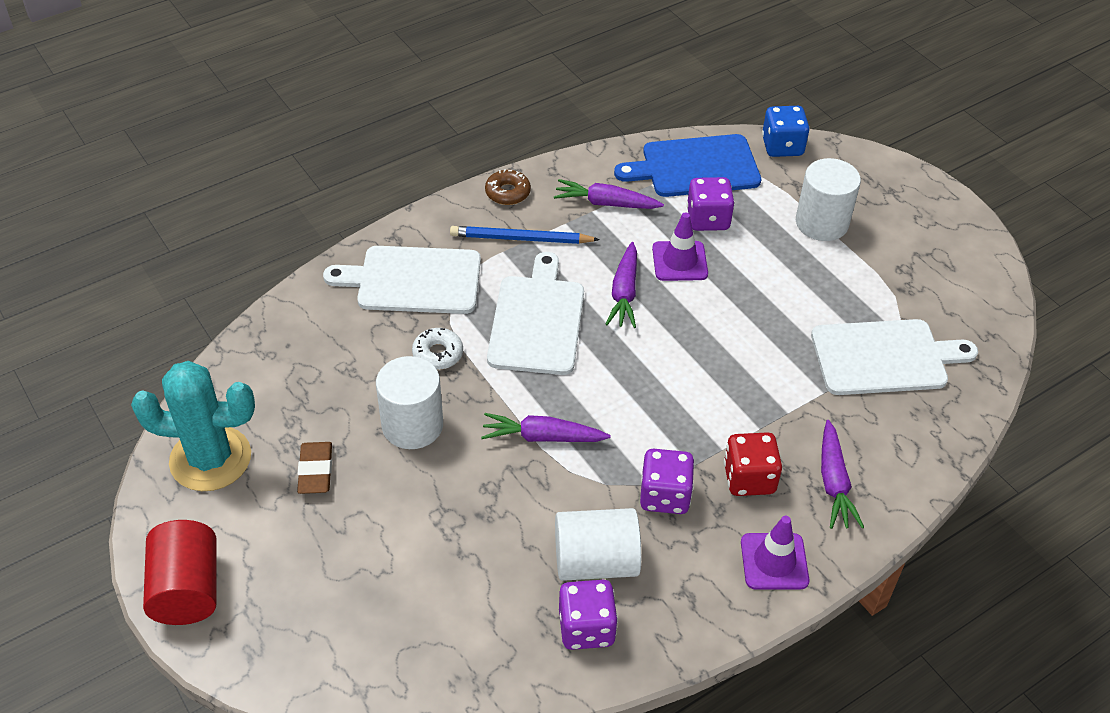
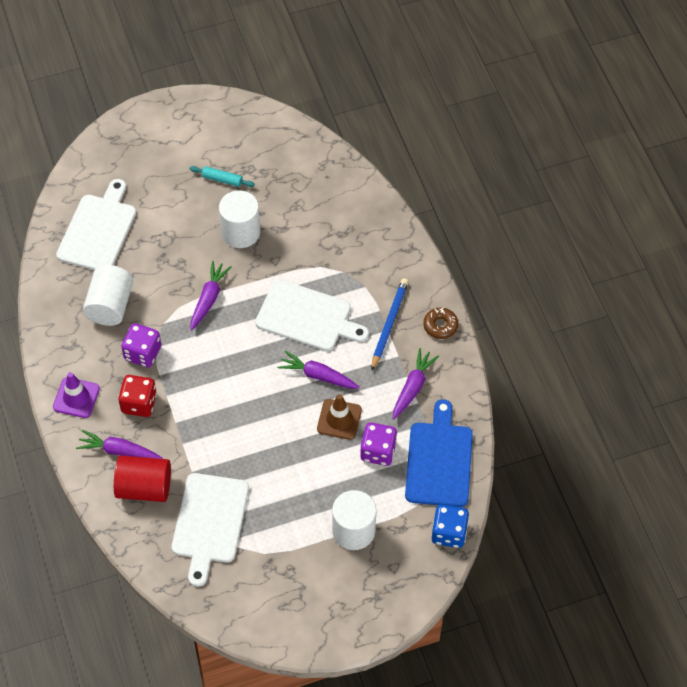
camera: 105 degrees right, 10 degrees up
turquoise cactus [131,361,255,491] -> none
red cylinder [143,520,217,625] -> red cylinder moved to [114,455,171,502]
brown eraser [297,442,332,494] -> turquoise rolling pin [190,166,255,187]
white cutting board [323,246,481,314] -> white cutting board moved to [56,179,136,270]
white donut [412,328,463,370] -> none
purple dice [559,580,618,650] -> none
purple traffic cone [652,212,708,281] -> brown traffic cone [317,394,362,440]

